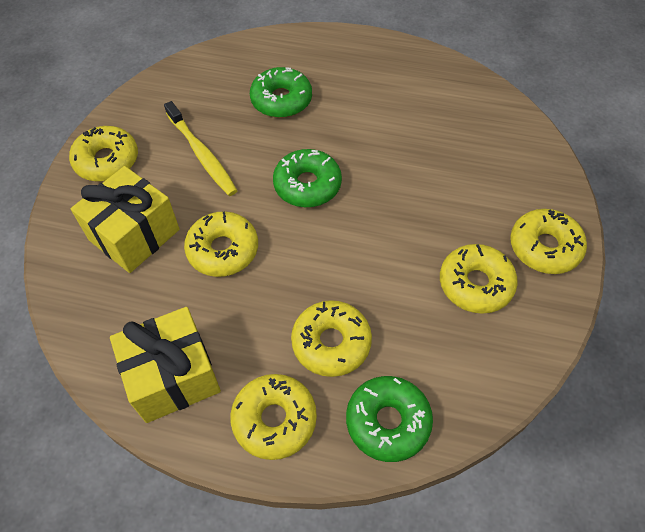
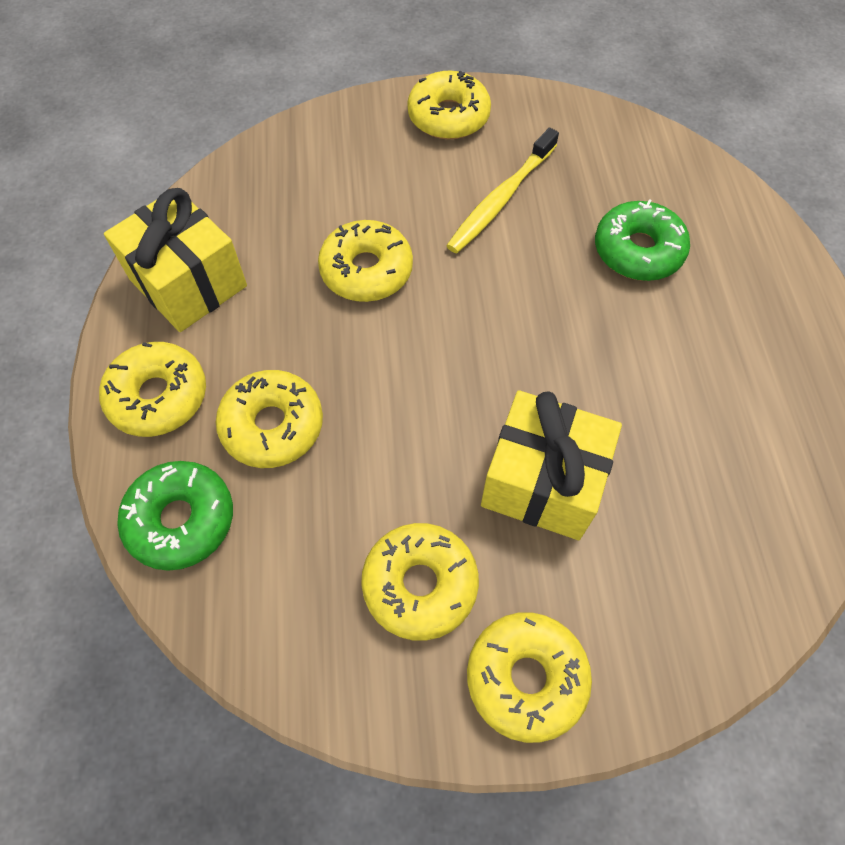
camera: 70 degrees right, 5 degrees up
yellow gift [71,166,180,273] -> yellow gift moved to [481,390,622,540]
green donut [273,149,342,207] -> none

